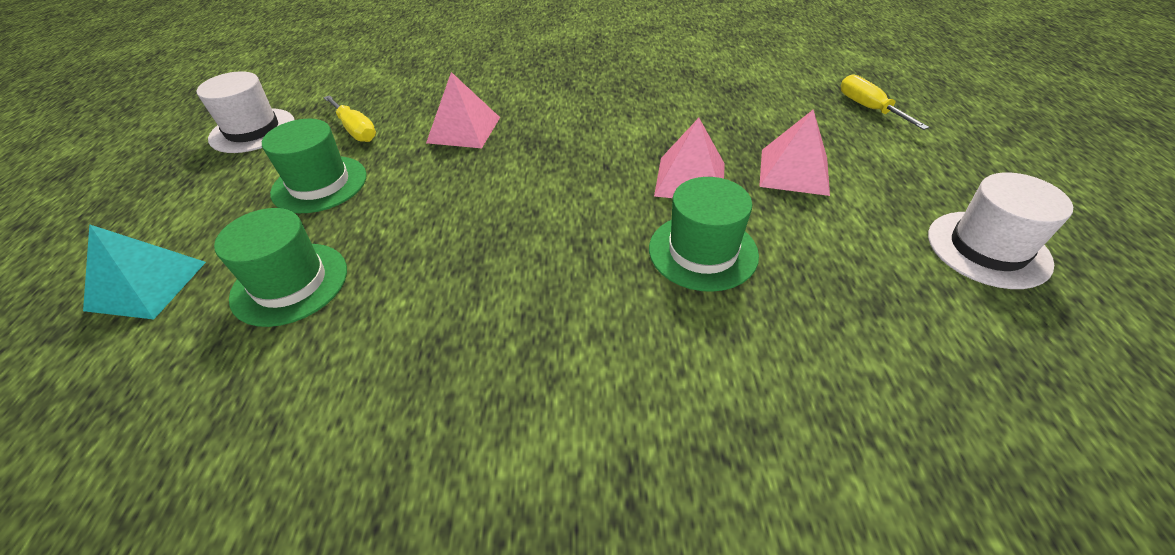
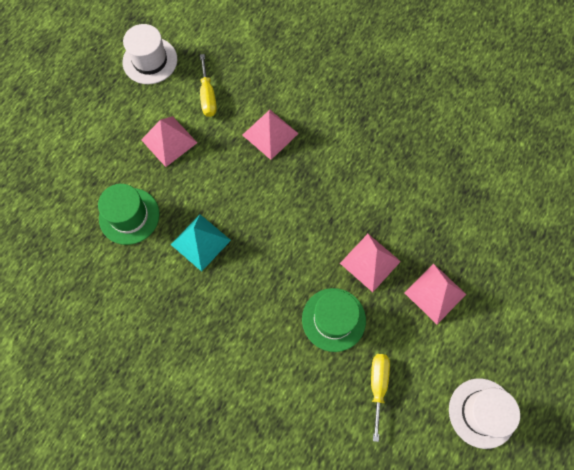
camera: 30 degrees right, 25 degrees up
turquoise pyramid [83,224,206,319] -> turquoise pyramid moved to [171,214,231,272]
green hat [262,119,367,213] -> pink pyramid [141,116,197,167]
yellow screwdriver [840,74,929,130] -> yellow screwdriver moved to [371,354,390,442]

